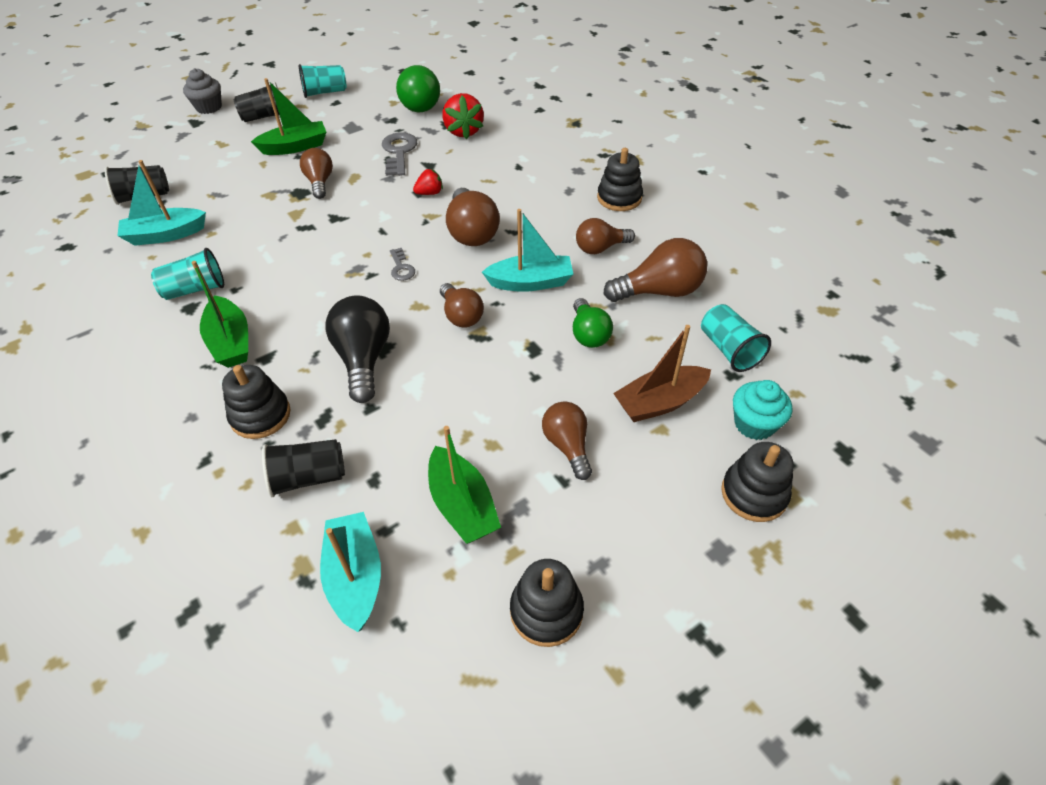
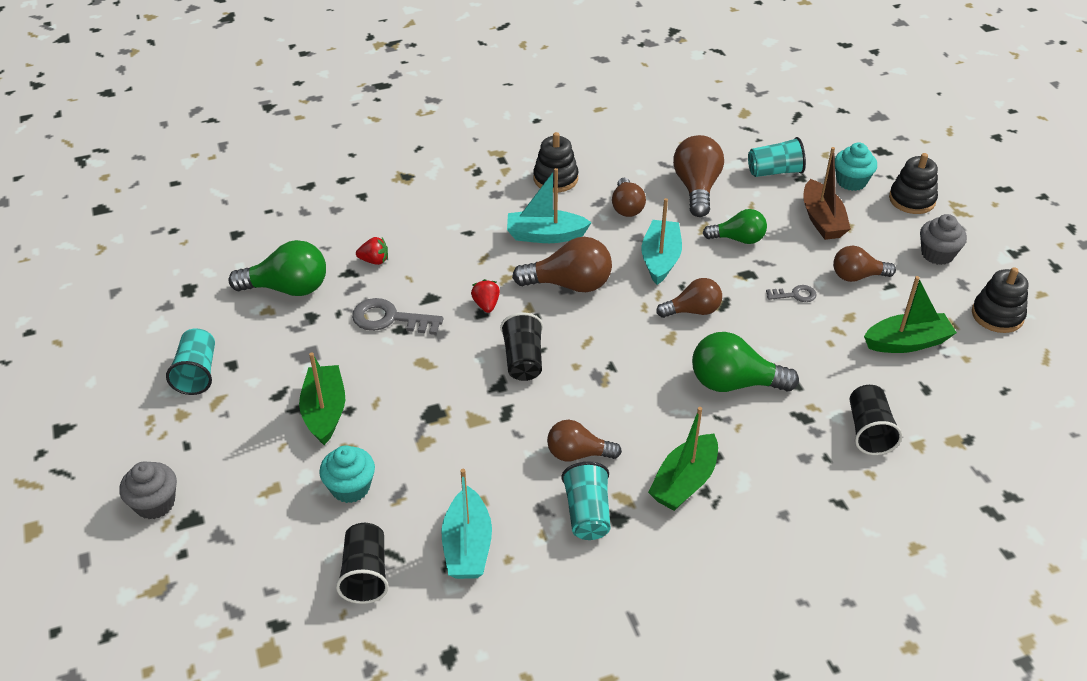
camera: 75 degrees left, 5 degrees down
green boat [191,261,248,368] -> green boat turned 135 degrees clockwise [648,407,718,511]
black stacking toy [222,365,291,439] -> none
black cup [234,82,279,122] -> black cup moved to [500,312,543,381]
brown light bulb [300,148,333,199] -> brown light bulb moved to [547,420,622,461]
turquoise boat [320,512,381,632] -> turquoise boat moved to [507,168,592,243]
black light bulb [325,295,390,403] -> green light bulb [692,332,799,392]
grey key [390,248,415,281] -> grey key moved to [766,285,817,302]
red strawberry [442,93,484,139] -> red strawberry [356,237,388,265], size x0.56
none -> turquoise cupcake [319,446,375,503]
none -> grey cupcake [920,214,967,265]

